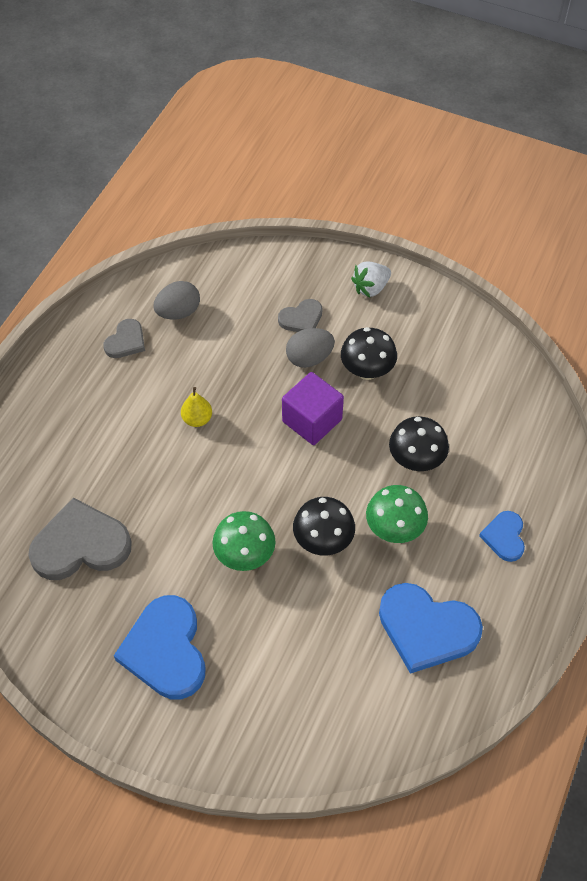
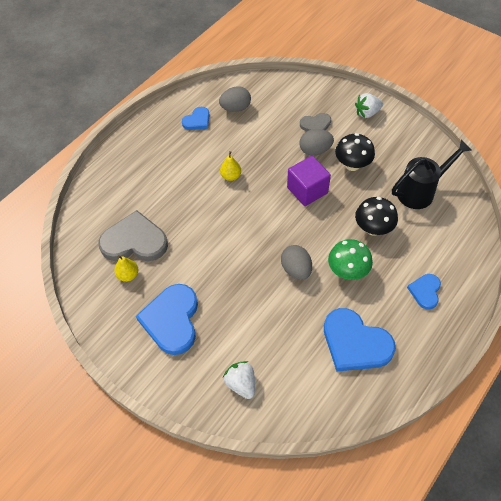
camera: 15 degrees right, 0 degrees up
grey heart [103,319,145,358] -> blue heart [182,107,209,130]
green mushroom [212,511,275,571] -> none
black mushroom [293,497,355,556] -> grey egg [281,245,312,280]
none -> yellow pear [114,255,138,282]
none -> white strawberry [223,361,255,399]
none -> black watering can [392,140,471,209]

